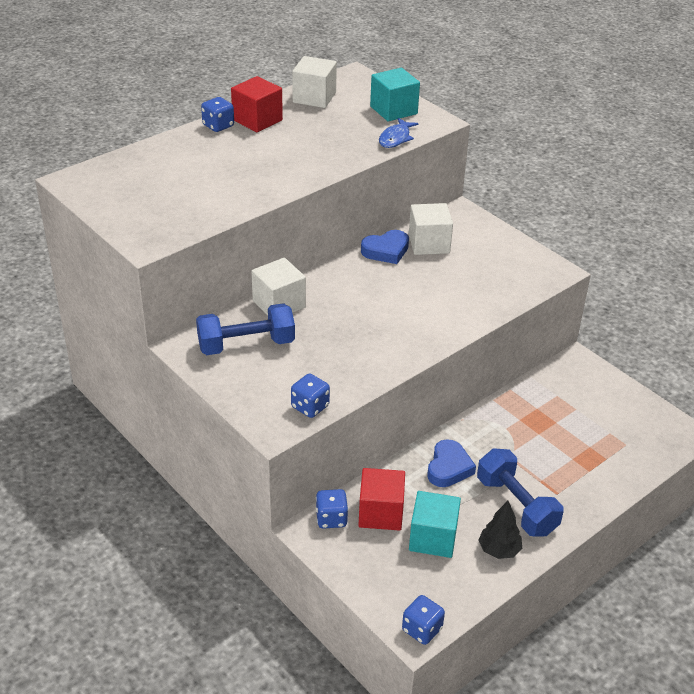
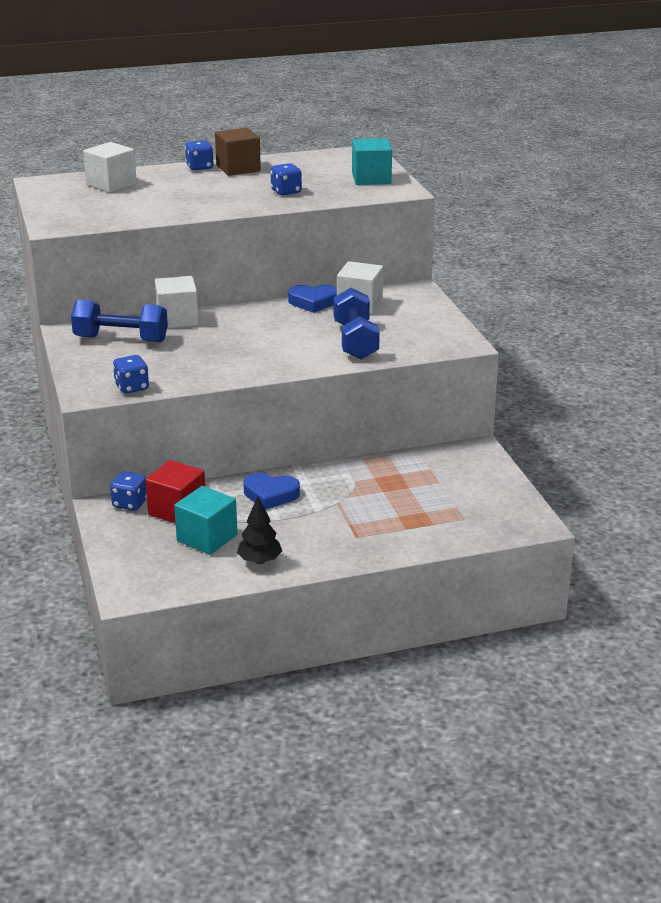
camera: 25 degrees right, 10 degrees down
red cube [231,76,283,132] -> brown cube [215,128,261,176]
white cube [292,56,337,108] -> white cube moved to [83,142,137,193]
blue fish [379,118,419,148] -> none
blue dice [402,595,445,645] -> blue dice moved to [270,163,302,196]
blue heart [427,439,476,487] -> blue heart turned 60 degrees clockwise [243,473,300,510]
blue dumbbell [477,448,564,536] -> blue dumbbell moved to [334,288,380,359]

